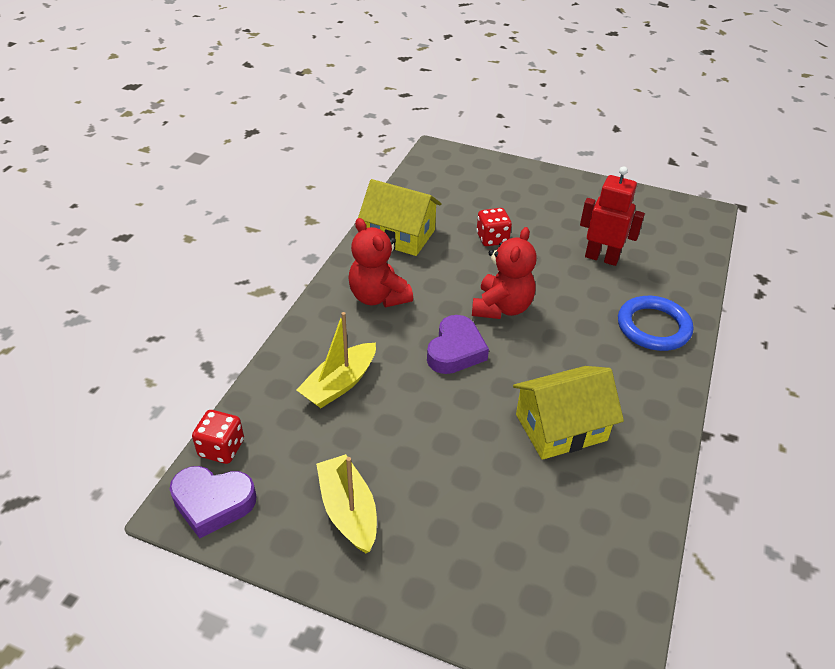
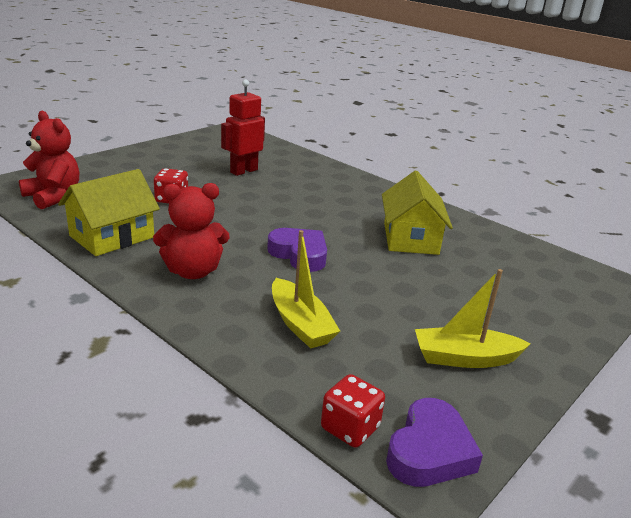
camera: 70 degrees left, 15 degrees down
red teddy bear [472,227,537,319] -> red teddy bear moved to [19,111,79,209]
blue ring [618,296,693,351] -> none

